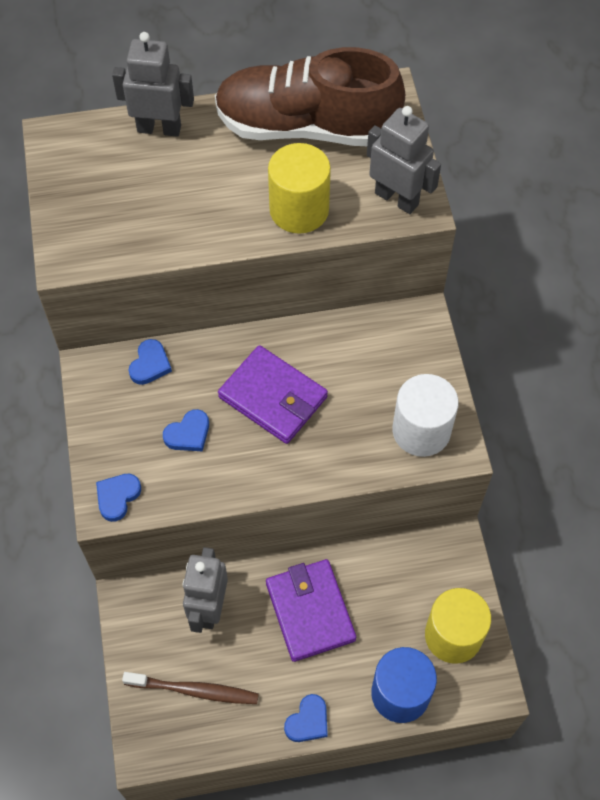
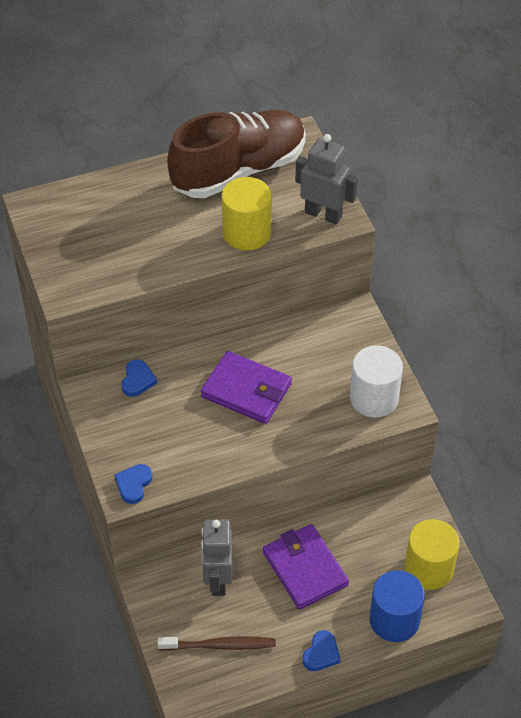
camera: 10 degrees left, 10 degrees down
grey robot [112,32,194,137] -> none
blue heart [163,409,209,451] -> none
brown shoe [215,47,405,146] -> brown shoe turned 150 degrees clockwise [167,110,306,198]

